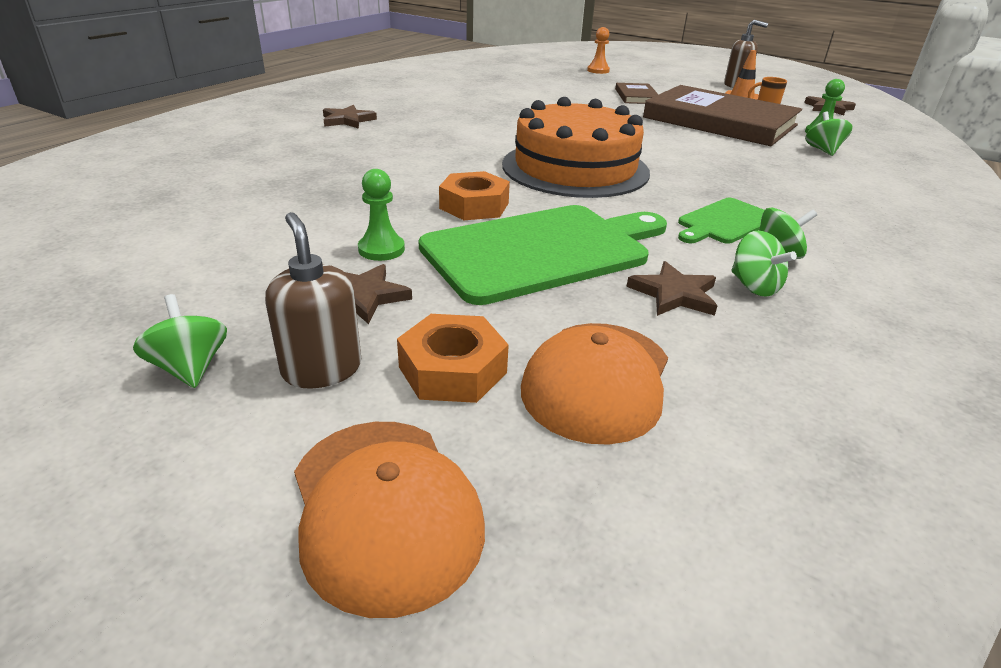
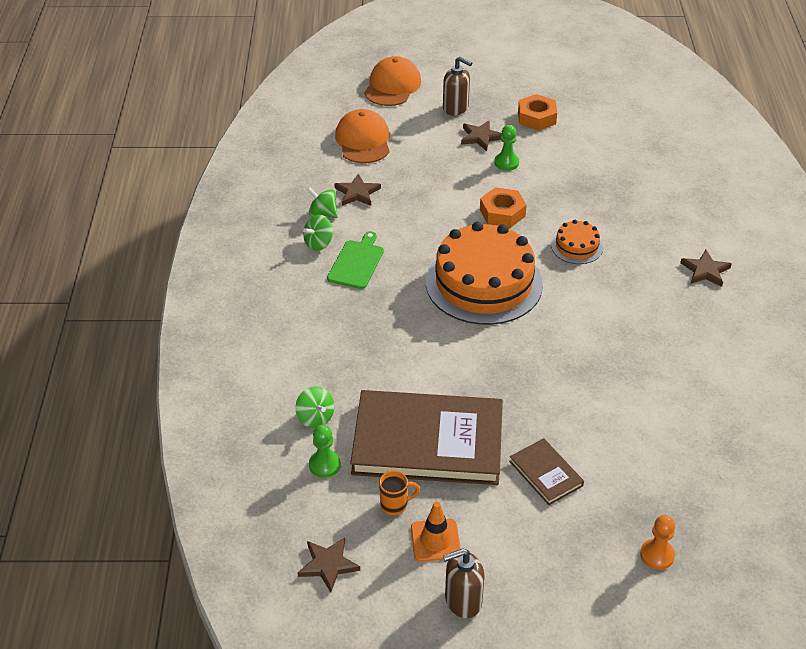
camera: 150 degrees right, 10 degrees up
green spinning top [133,294,227,388] -> none
orange cap [294,422,485,618] -> orange cap turned 75 degrees clockwise [364,56,421,106]
orange nut [397,314,509,403] -> orange nut moved to [518,94,557,131]
green cutting board [418,205,667,305] -> none
none -> orange cake [551,220,603,264]

